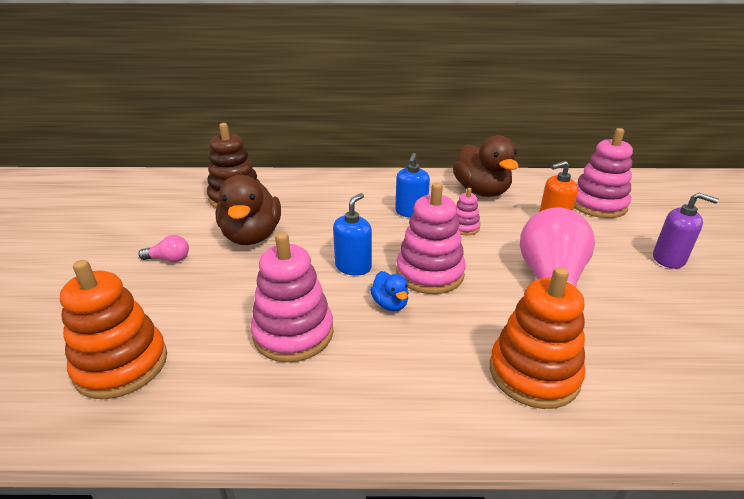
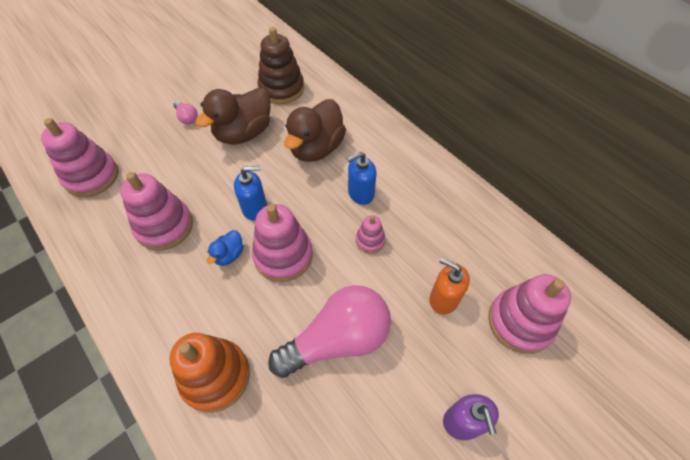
camera: 50 degrees right, 25 degrees up
orange stacking toy [60,260,167,399] -> pink stacking toy [41,118,119,197]
brown duck [453,135,519,197] -> brown duck moved to [284,99,346,162]

